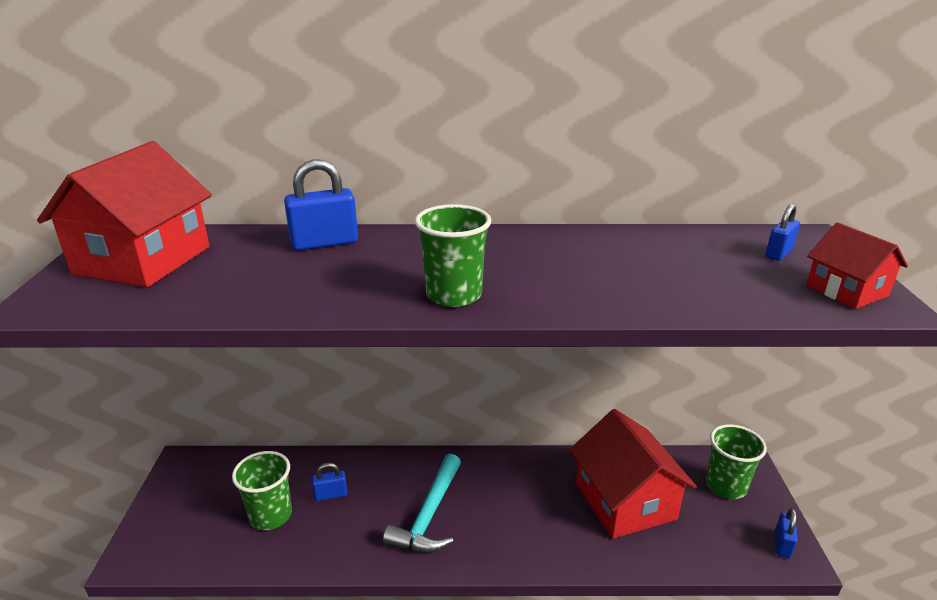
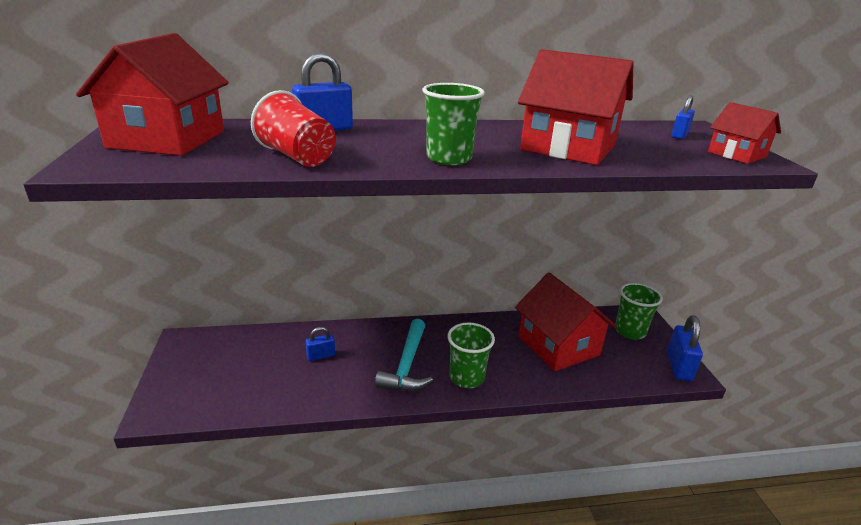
camera: 10 degrees left, 0 degrees up
green cup [232,451,292,530] -> green cup moved to [447,323,495,388]
blue padlock [775,508,798,559] -> blue padlock [667,315,703,381], size x1.69
none -> red cup [251,90,336,167]
none -> red house [518,49,634,165]

